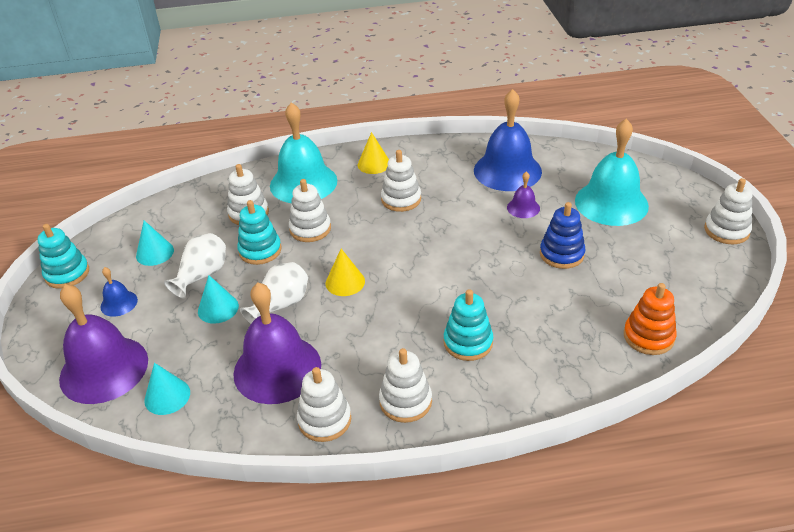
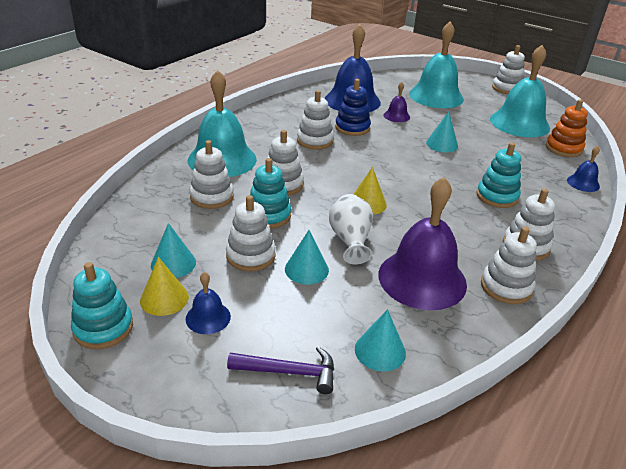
camera: 50 degrees left, 5 degrees down
purple bell [59,284,148,404] -> purple hammer [227,346,334,394]
white vase [164,233,226,299] -> white stacking toy [226,195,276,272]
yellow cone [358,132,389,174] -> yellow cone moved to [140,257,189,316]
blue stacking toy [540,202,585,269] -> blue stacking toy moved to [335,79,371,136]
none -> turquoise cone [426,111,458,152]
none -> turquoise bell [490,45,550,137]
none -> blue bell [567,146,600,192]

